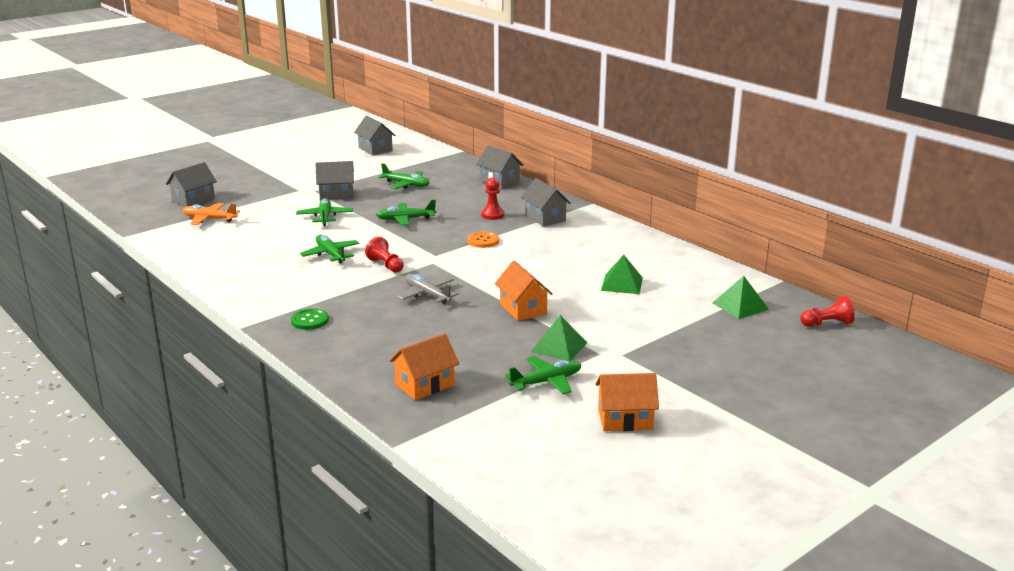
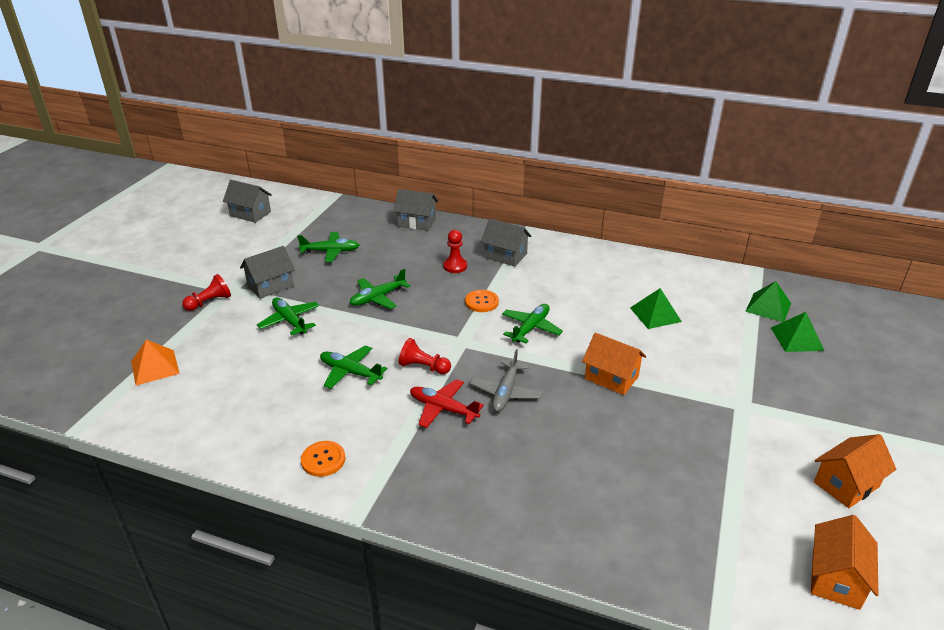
camera: 30 degrees left, 10 degrees up
grey house [166,162,217,207] -> none
orange plane [182,203,240,225] -> orange pyramid [131,340,180,386]
green button [291,308,329,330] -> none
orange house [389,333,459,400] -> orange house moved to [810,515,878,610]
grey plane [398,274,459,304] -> grey plane turned 90 degrees counterclockwise [470,349,543,412]
green plane [506,356,581,394] -> green plane moved to [502,304,563,344]
green pyramid [531,315,587,361] -> green pyramid moved to [771,312,825,352]
red pawn [800,296,855,327] -> red pawn moved to [182,274,231,311]
none -> orange button [301,441,346,477]
none -> red plane [410,379,484,428]

